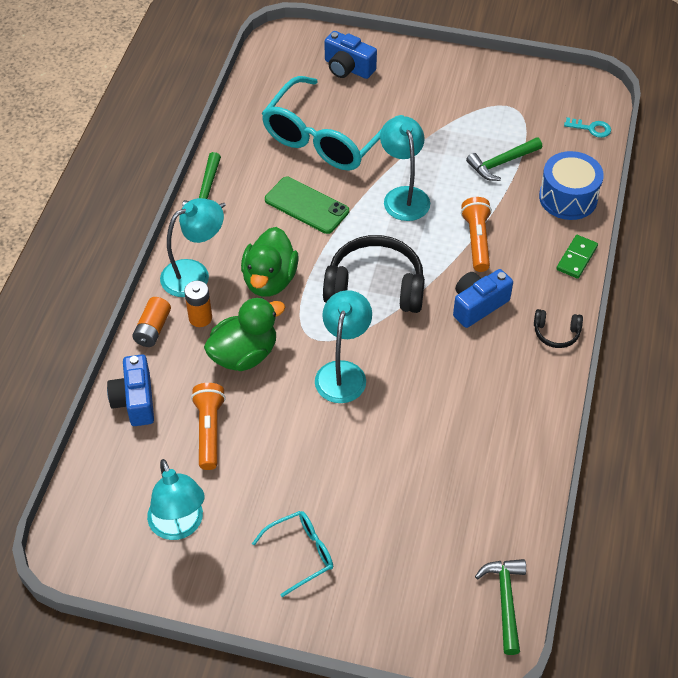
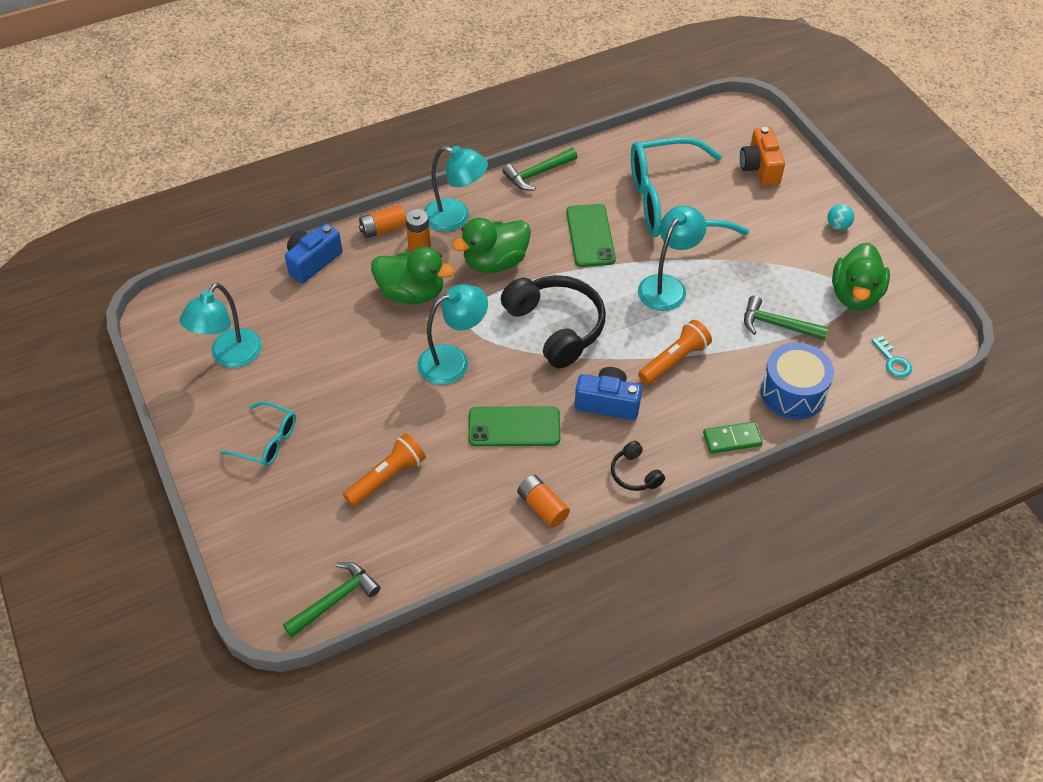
camera: 50 degrees right, 0 degrees up
orange flashlight [191,383,226,470] -> orange flashlight moved to [343,433,426,507]
blue camera [325,31,377,79] -> orange camera [740,127,785,186]
none -> green phone [468,406,560,446]
none -> orange battery [517,475,570,528]
none -> turquoise ball [827,204,854,230]
none -> green duck [832,243,890,310]

